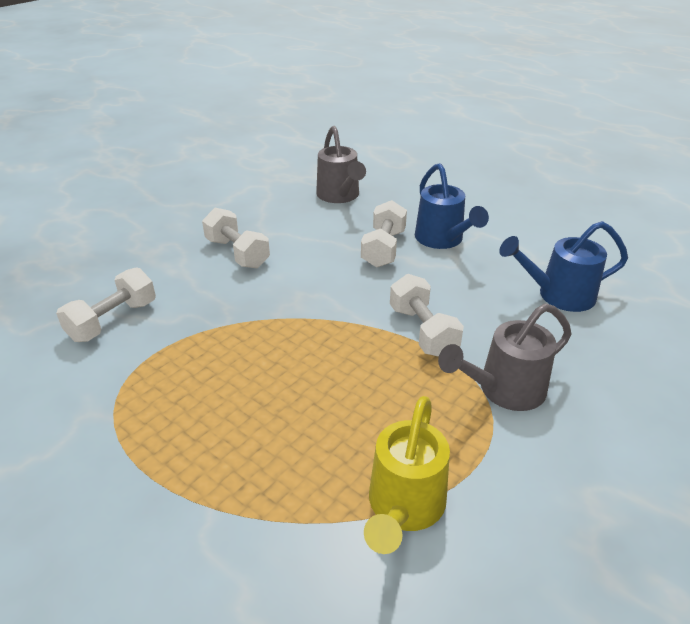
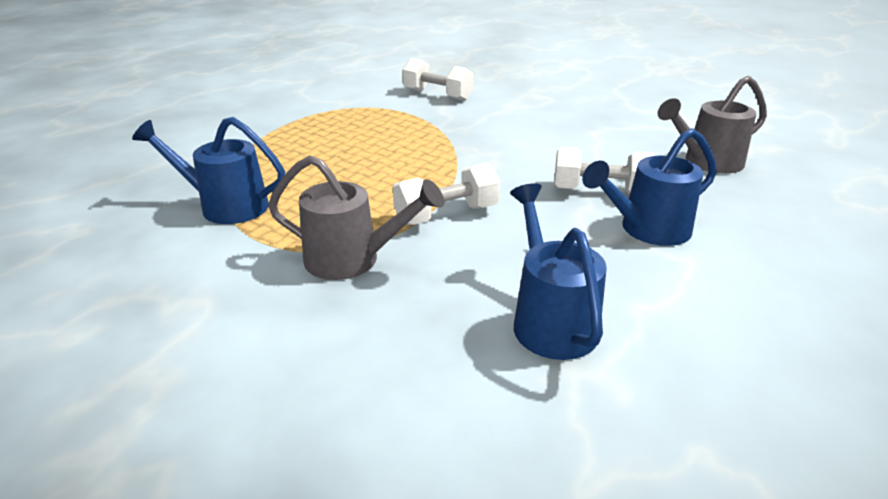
camera: 85 degrees right, 5 degrees down
white dumbbell [202,208,270,268] -> none
yellow watering can [364,396,450,554] -> blue watering can [132,117,285,224]
grey watering can [438,303,571,411] -> grey watering can turned 135 degrees clockwise [268,155,444,280]

